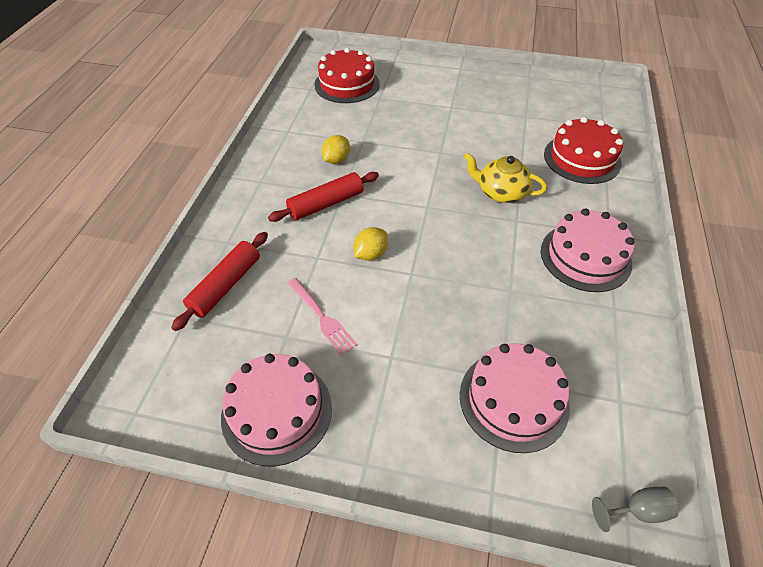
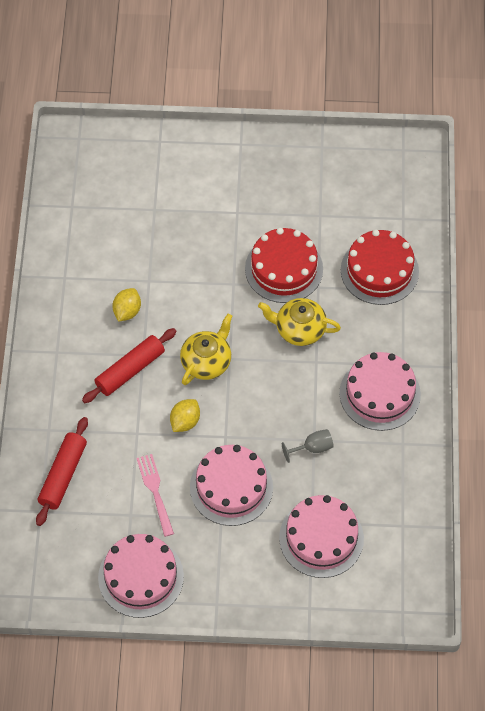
camera: 10 degrees left, 10 degrees up
pink fork [287,278,358,356] -> pink fork turned 150 degrees counterclockwise [136,454,174,537]
red cake [314,48,380,103] -> red cake moved to [245,228,323,303]
grey goblet [592,487,679,532] -> grey goblet moved to [282,429,334,463]
none -> yellow teapot [180,314,232,385]
none -> pink cake [190,445,273,526]

